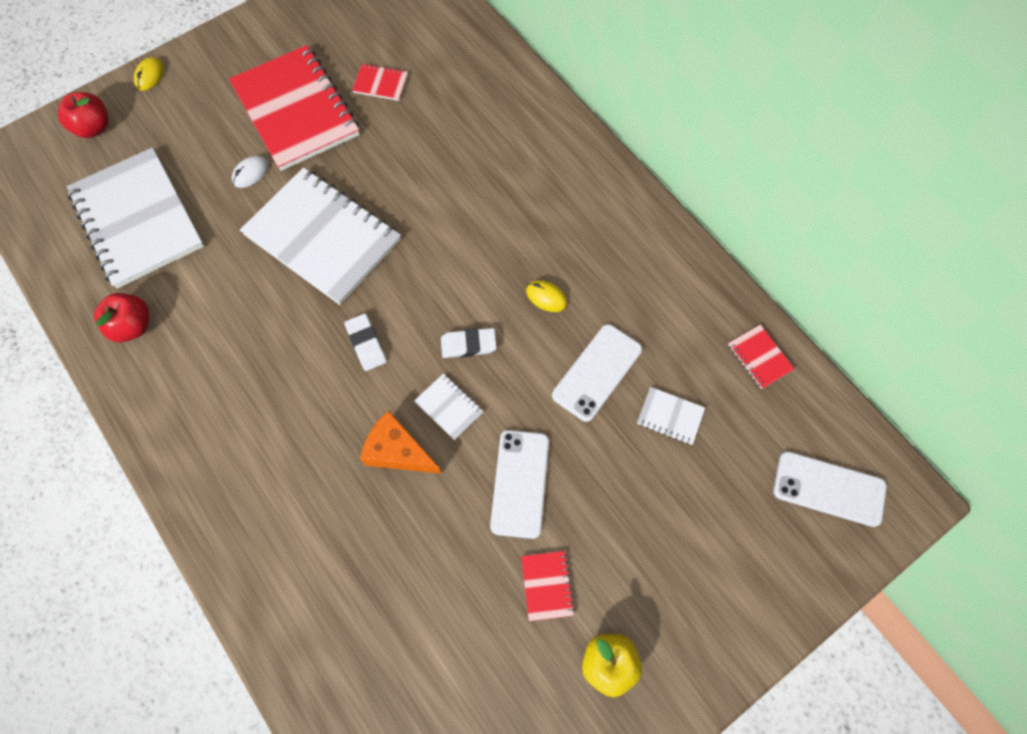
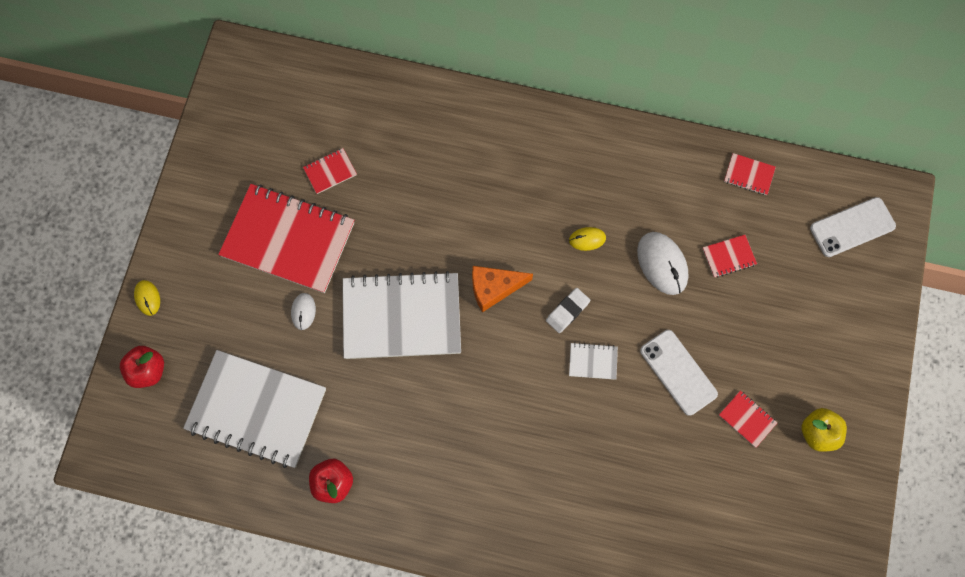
camera: 40 degrees left, 5 degrees up
white eraser [344,314,387,371] -> none
orange cheese [360,410,442,474] -> orange cheese moved to [472,266,533,312]
white phone [552,324,642,422] -> white mouse [637,232,688,295]
white notebook [637,387,705,445] -> red notebook [703,235,757,278]

